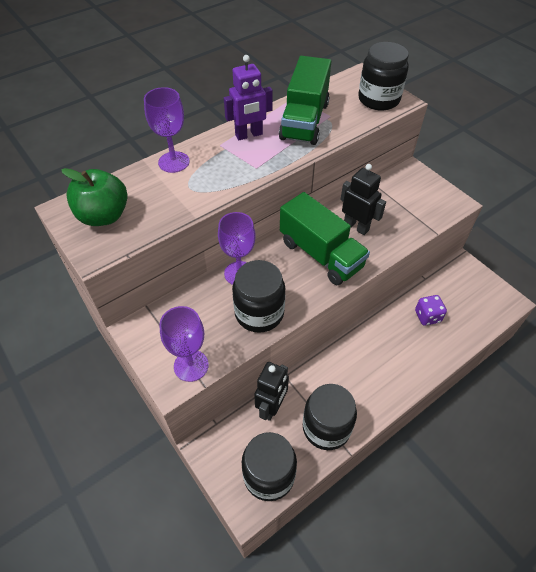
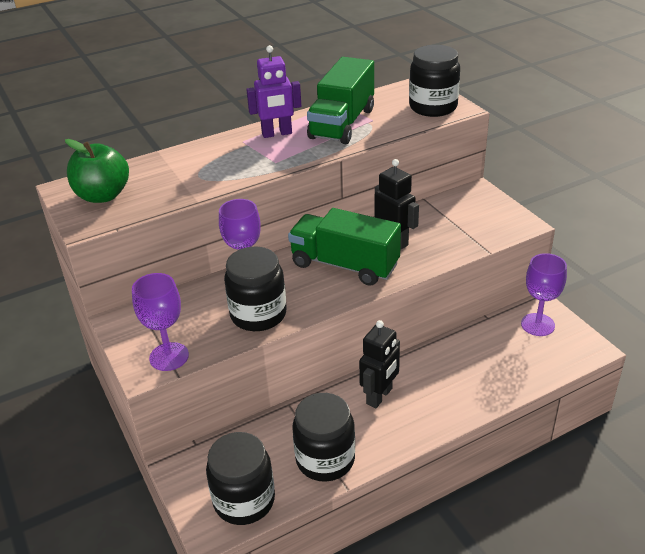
camera: 10 degrees right, 15 degrees down
purple goblet [144,87,190,173] -> purple goblet moved to [521,253,567,336]
black robot [254,362,289,421] -> black robot moved to [359,320,400,408]
green truck [280,192,370,285] -> green truck turned 150 degrees clockwise [288,208,401,286]
purple dice [415,295,447,326] -> none

